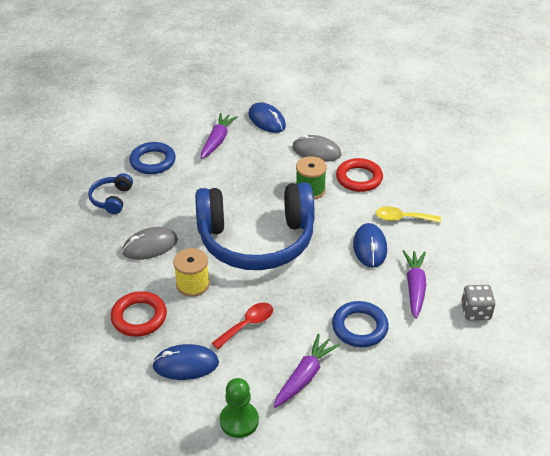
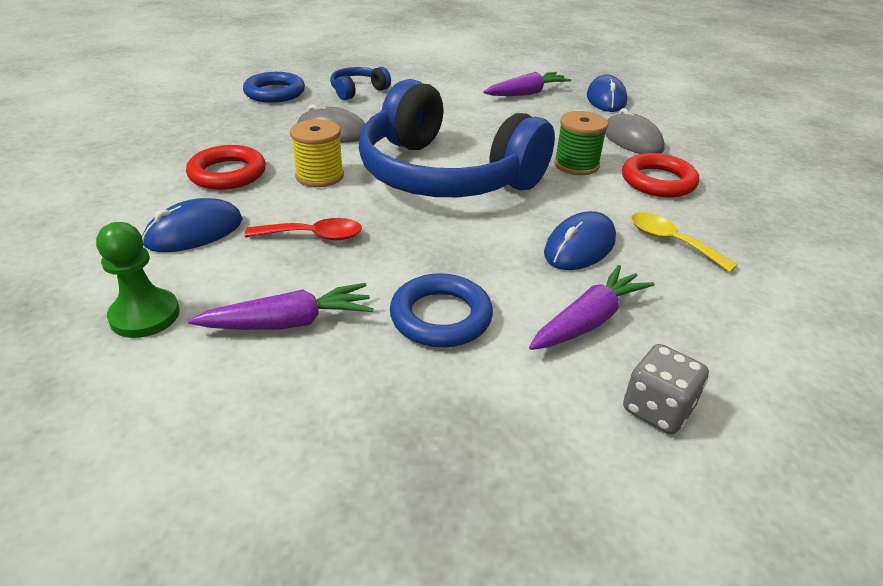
camera: 40 degrees right, 5 degrees down
blue ring [129,142,176,174] -> blue ring moved to [243,72,305,103]
blue mouse [152,344,219,380] -> blue mouse turned 75 degrees counterclockwise [142,198,243,252]

